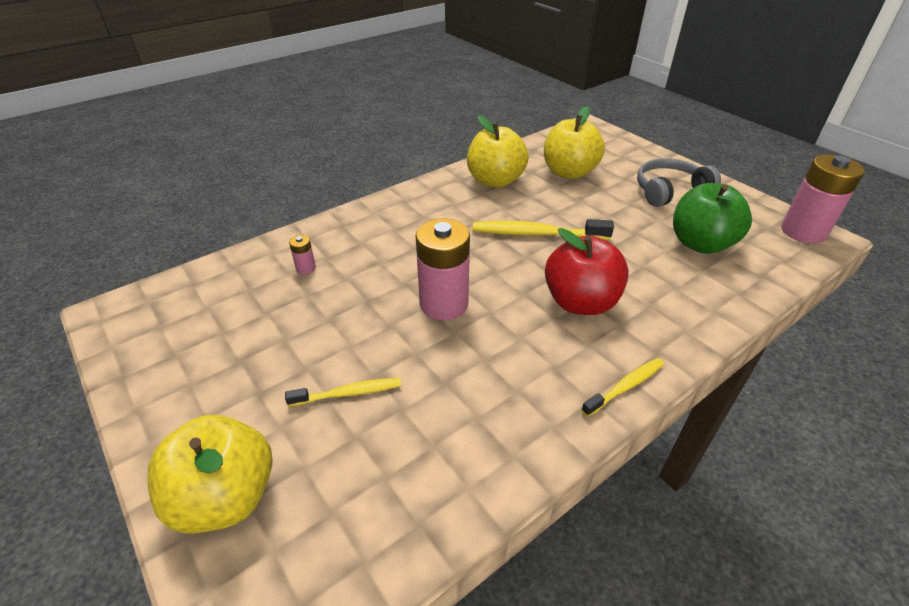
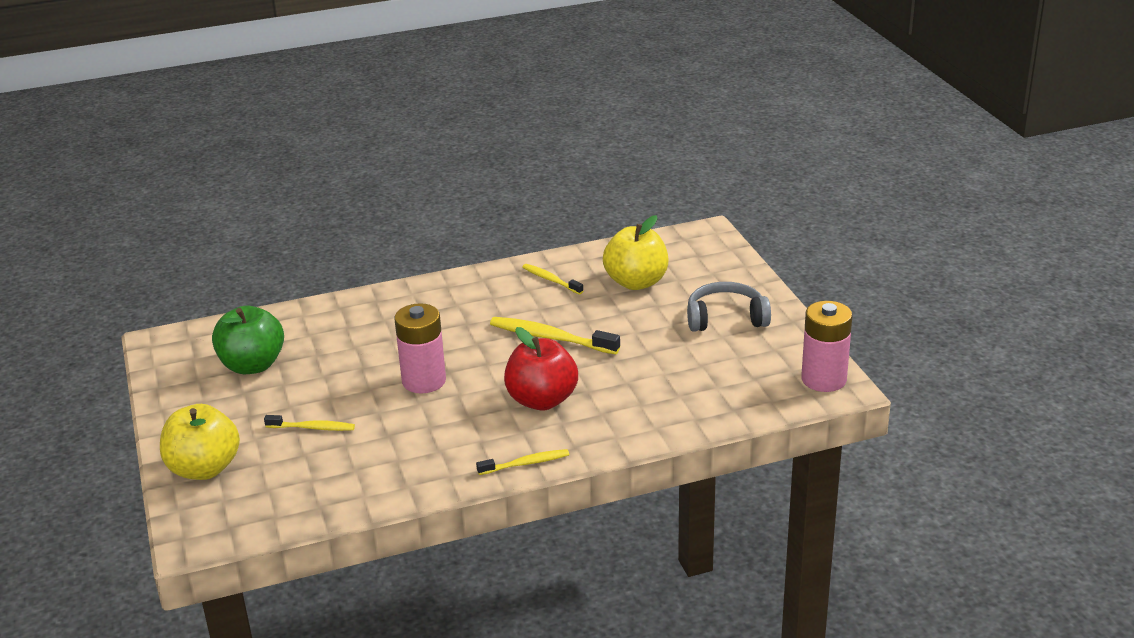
camera: 20 degrees right, 10 degrees down
pink battery [289,235,316,275] -> none
yellow apple [467,115,529,188] -> yellow toothbrush [522,264,583,294]
green apple [673,183,752,254] -> green apple moved to [212,306,284,374]

